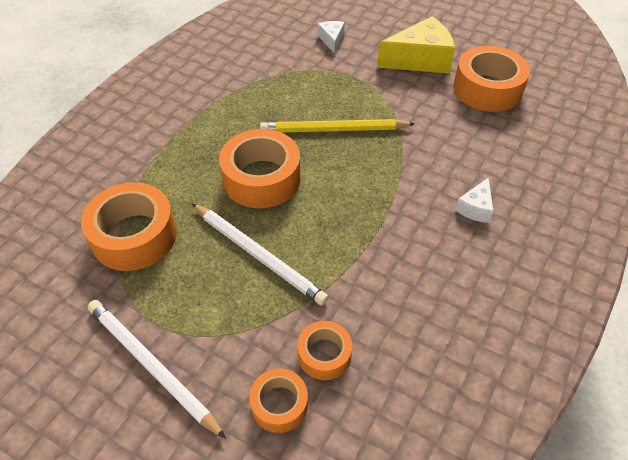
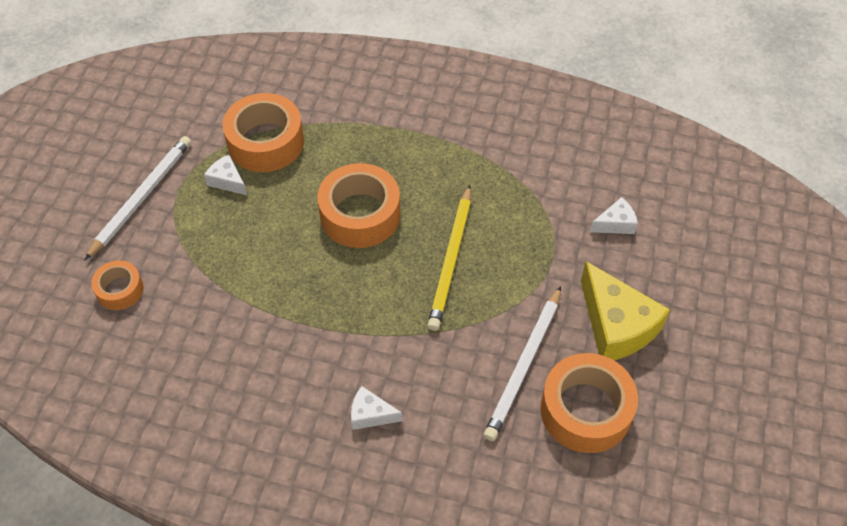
camera: 75 degrees right, 5 degrees up
white pencil [192,203,329,306] -> white pencil moved to [484,286,561,441]
yellow pencil [260,119,415,133] -> yellow pencil turned 150 degrees counterclockwise [427,185,471,331]
orange tape [297,321,352,380] -> none
none -> white cheese [204,155,247,195]

